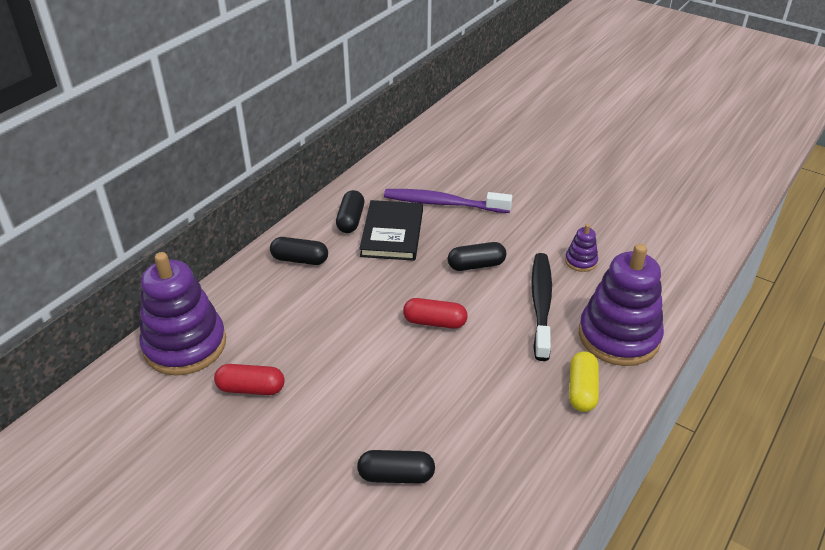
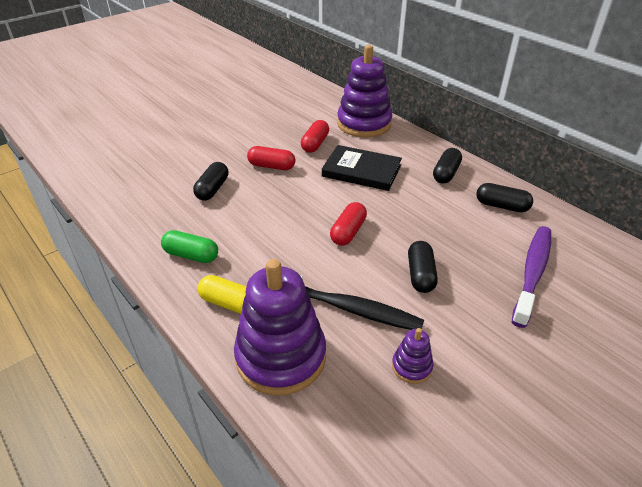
camera: 105 degrees right, 0 degrees up
black book [359,200,423,261] -> black book moved to [322,145,402,191]
none -> green capsule [161,230,218,263]
none -> red capsule [247,146,296,170]

